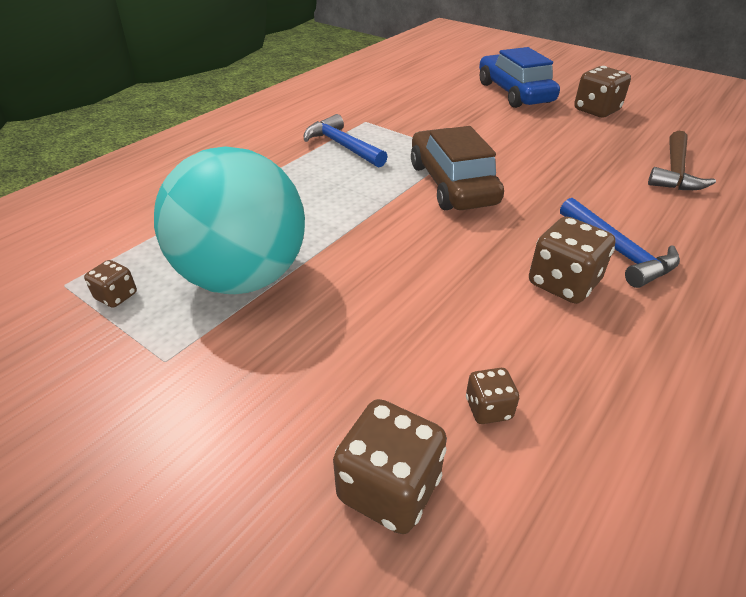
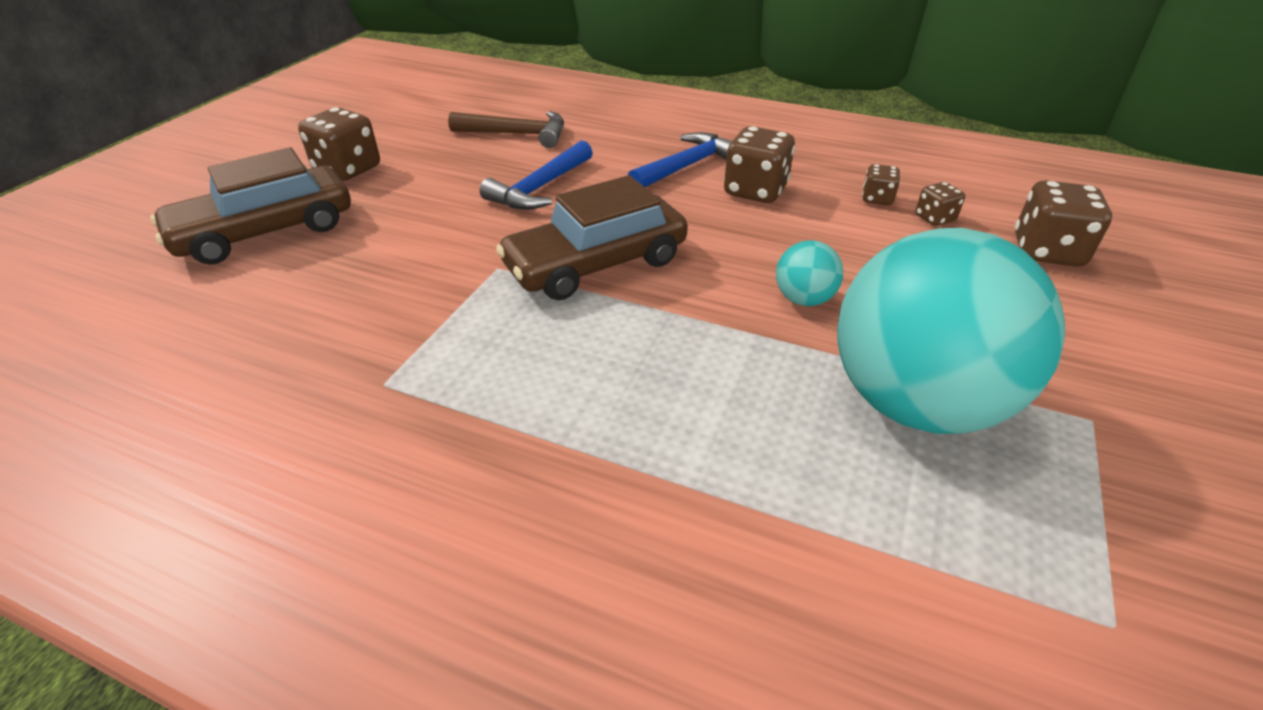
camera: 105 degrees left, 0 degrees up
brown dice [84,260,137,308] -> brown dice moved to [862,164,900,205]
blue hammer [304,114,388,167] -> blue hammer moved to [480,140,593,210]
blue car [479,47,560,108] -> brown car [150,147,351,265]
none -> turquoise ball [776,240,843,306]

